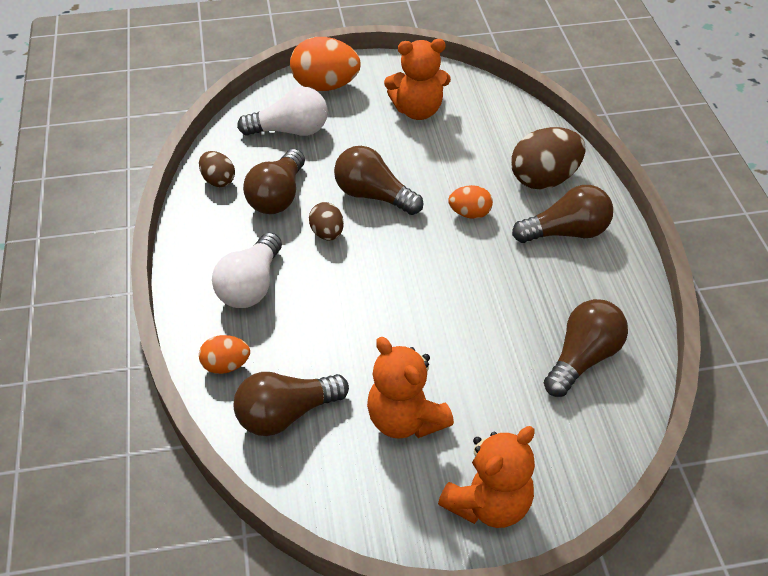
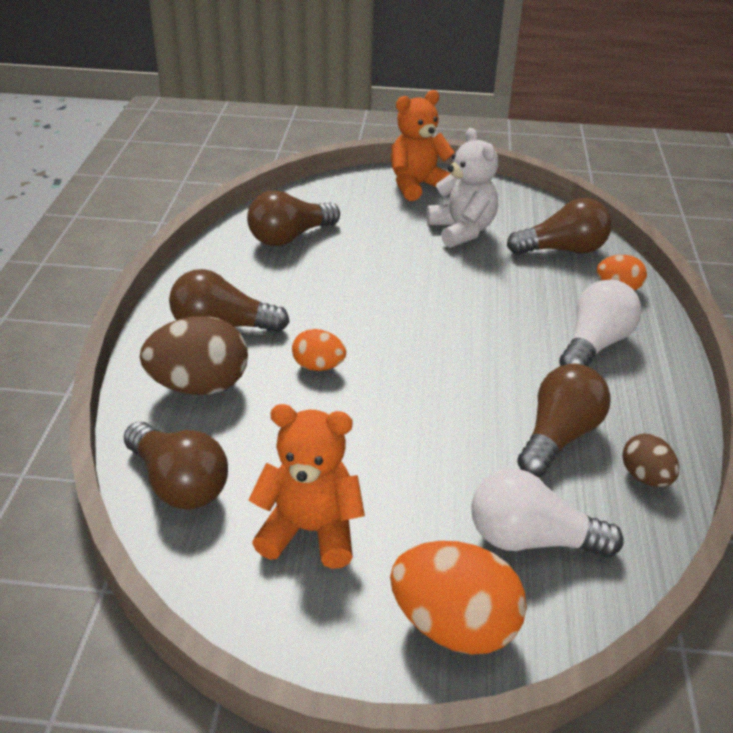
camera: 165 degrees left, 10 degrees down
brown egg [309,202,344,241] -> none
brown light bulb [334,146,423,215] -> brown light bulb moved to [124,422,228,509]
orange teddy bear [367,337,454,439] -> white teddy bear [426,128,498,248]

